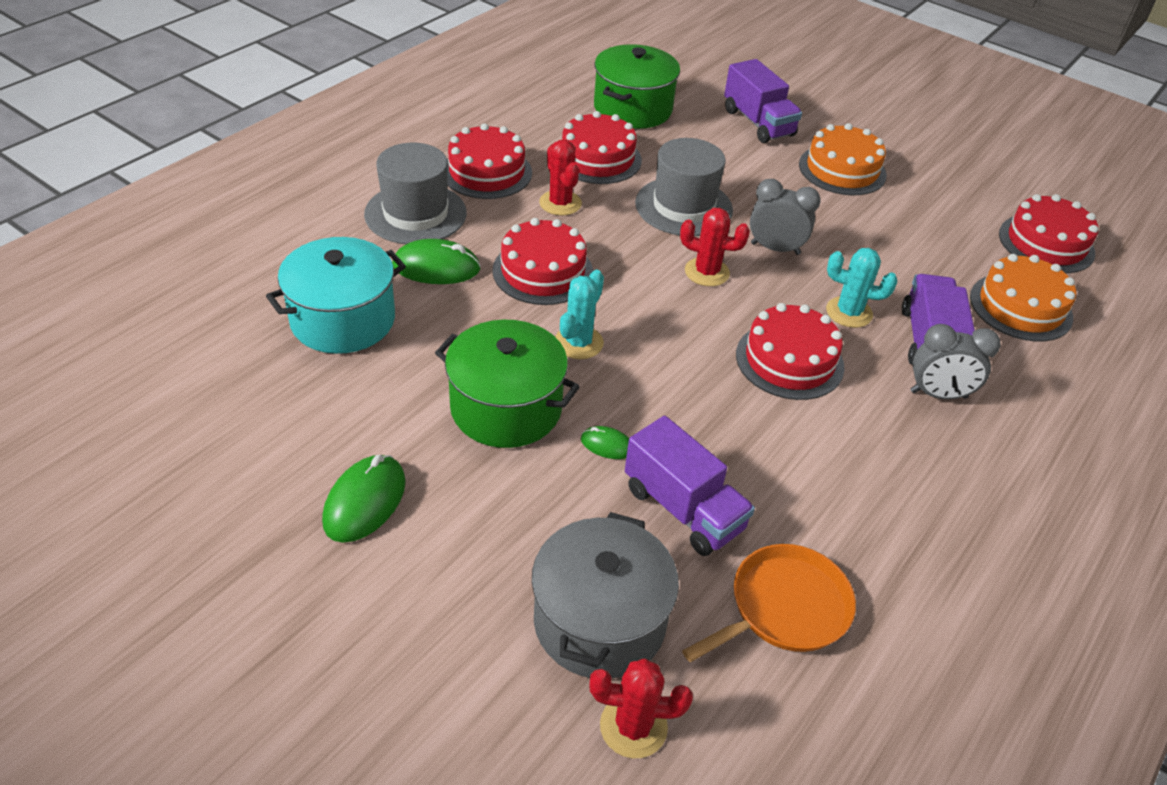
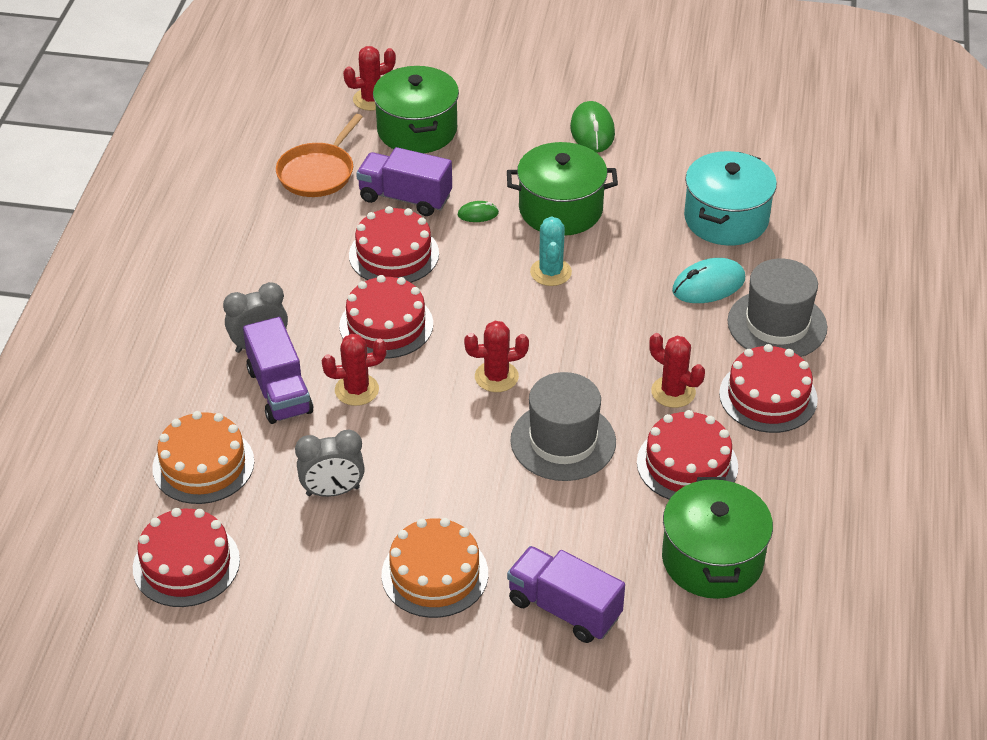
camera: 155 degrees right, 0 degrees up
green mouse [392,239,481,284] -> turquoise mouse [672,258,745,303]
red cake [492,218,593,305] -> red cake moved to [349,206,439,283]
grey pot [532,512,679,678] -> green pot [373,66,459,153]
grey clock [750,179,821,255] -> grey clock moved to [295,430,365,497]
turquoise cactus [826,248,897,328] -> red cactus [322,334,387,406]

